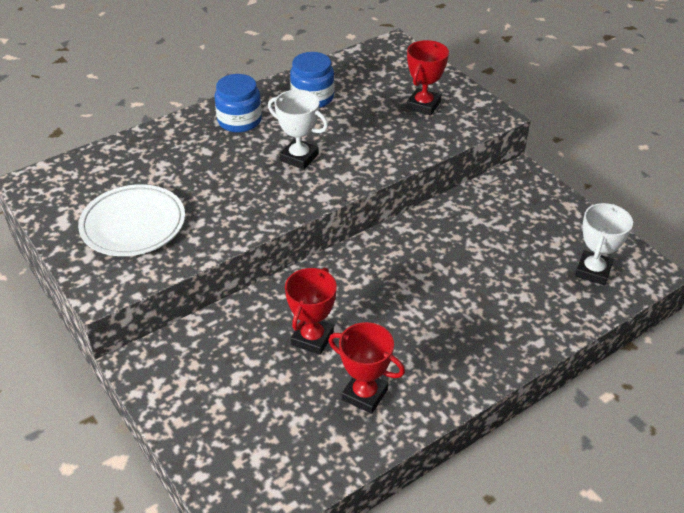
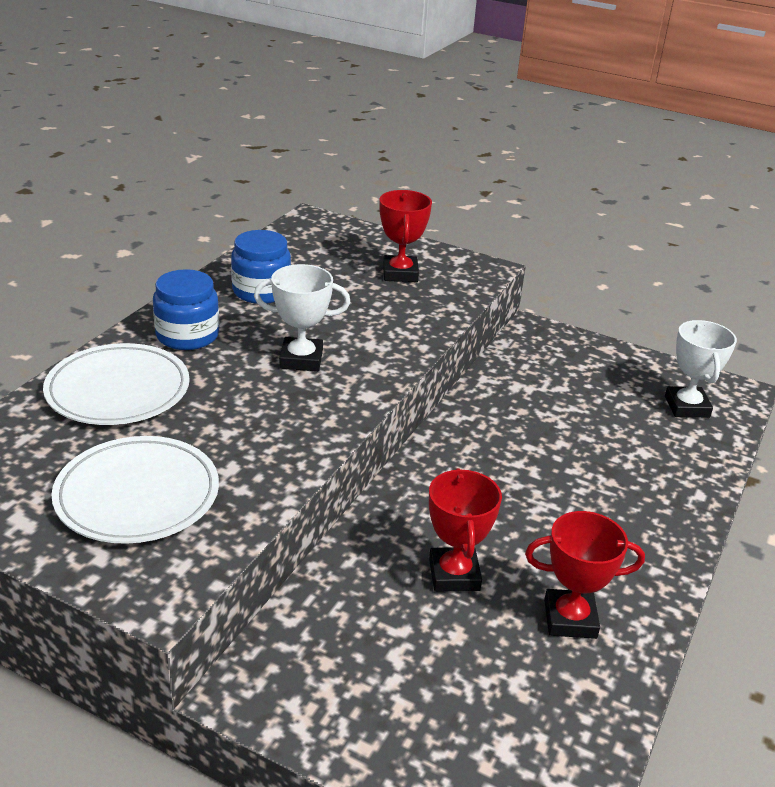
camera: 30 degrees left, 10 degrees down
none -> white plate [43,343,190,425]

